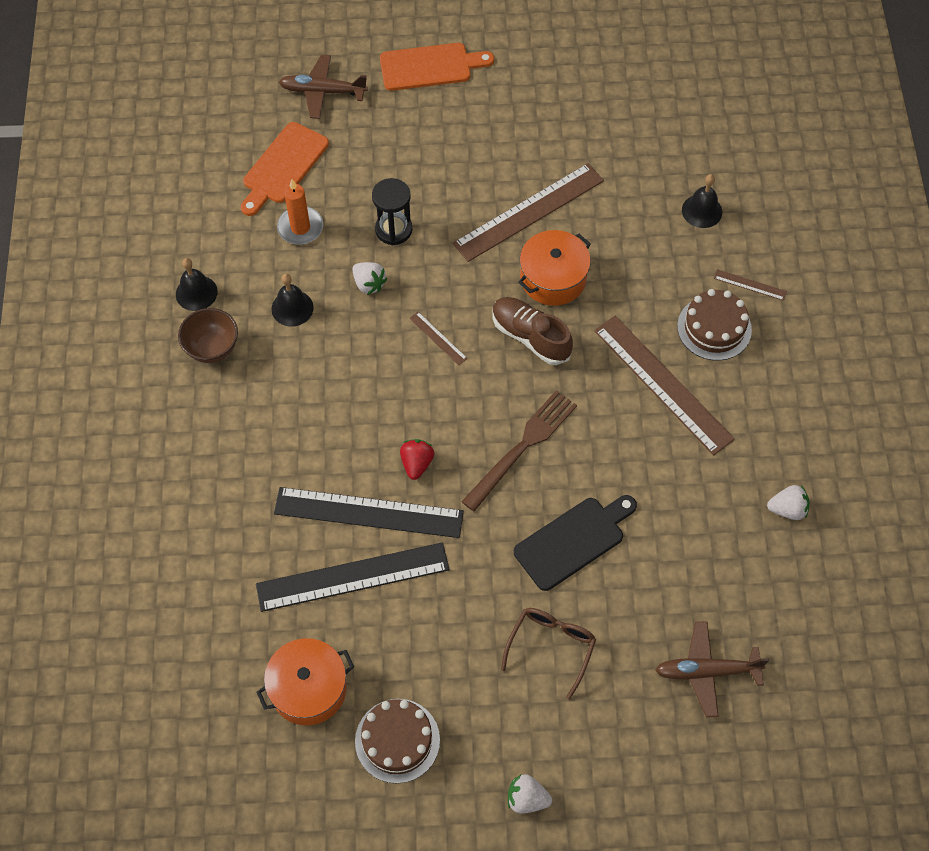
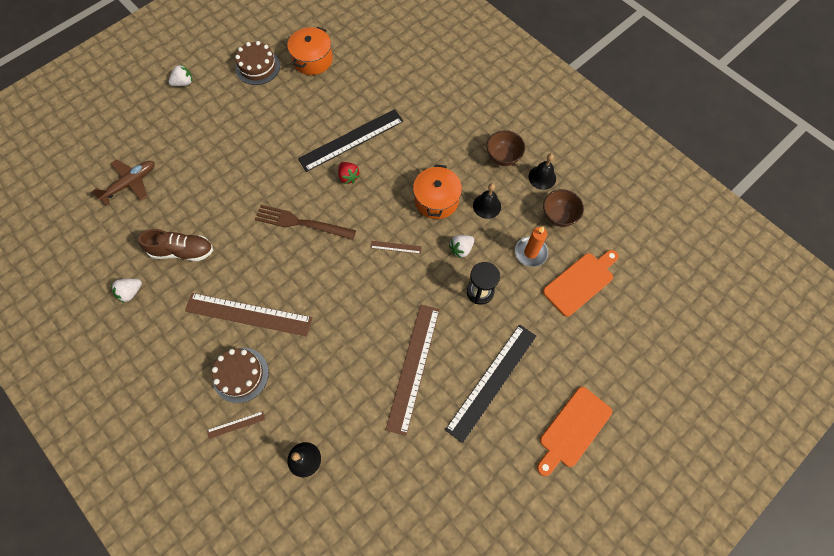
camera: 140 degrees right, 5 degrees up
orange cutting board [241,122,329,216] -> orange cutting board turned 60 degrees clockwise [543,250,619,317]
black ruler [256,542,450,612] -> black ruler moved to [445,324,536,443]
brown plane [279,54,368,119] -> none
white strawberry [352,262,387,295] -> white strawberry turned 45 degrees counterclockwise [449,235,474,259]
brown fork [461,390,577,511] -> brown fork turned 105 degrees clockwise [255,205,356,240]
brown shoe [493,297,573,365] -> brown shoe moved to [138,229,213,261]
brown glasses [501,608,596,700] -> none
black cutting board [514,495,637,591] -> none
orange pot [518,230,591,306] -> orange pot moved to [413,164,462,219]
none -> brown bowl [543,189,584,227]

